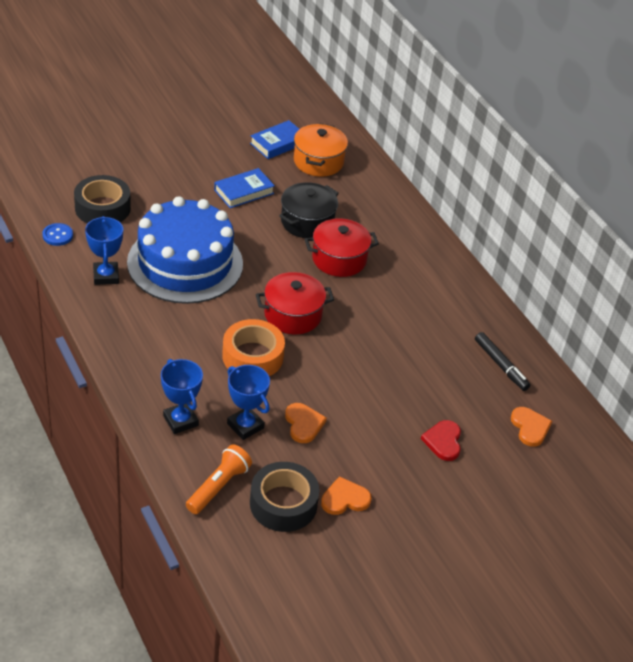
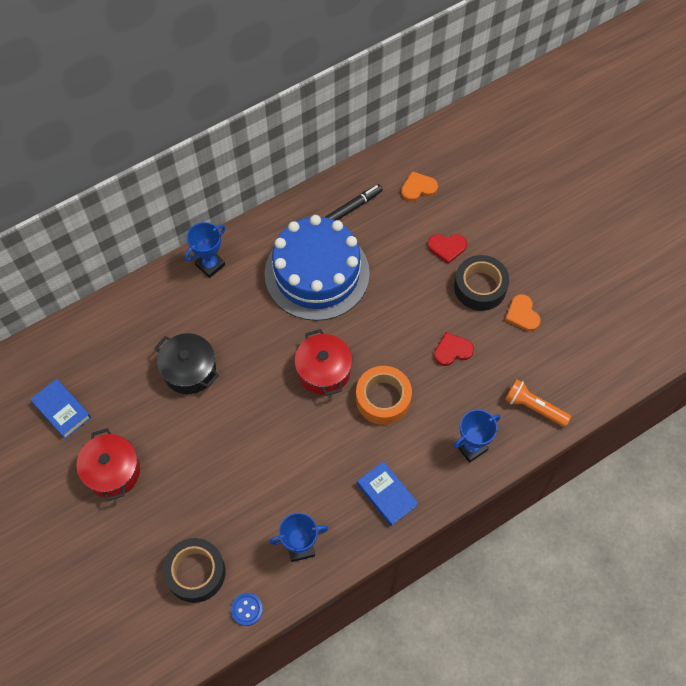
camera: 90 degrees left, 20 degrees up
blue cake [127,196,243,304] -> blue cake moved to [265,215,370,321]
blue book [214,168,275,208] -> blue book moved to [357,461,418,526]
blue trophy [227,365,270,440] -> blue trophy moved to [185,222,225,278]
black tape [250,462,320,532] -> black tape moved to [454,255,509,311]
orange heart [285,403,327,443] -> red heart [434,332,474,366]
orange pot [294,123,348,177] -> none
red pot [304,218,379,277] -> red pot moved to [76,428,140,501]

